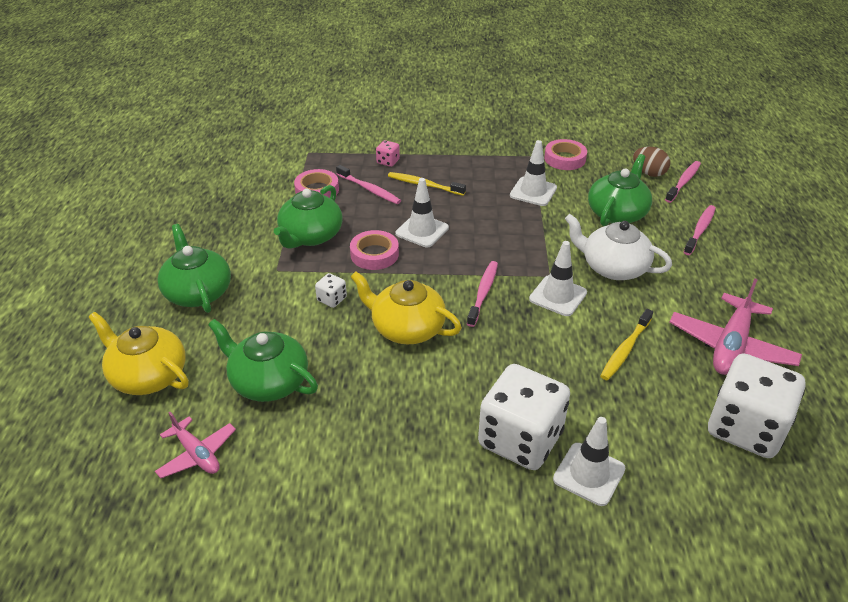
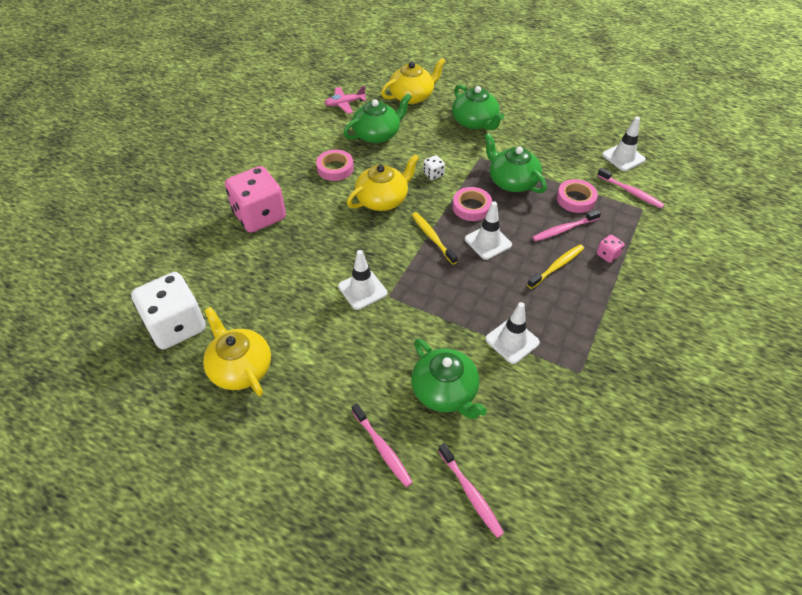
camera: 115 degrees right, 10 degrees up
green teapot [157,224,231,313] -> green teapot turned 60 degrees clockwise [452,85,504,130]
pink toothbrush [467,261,498,327] -> pink toothbrush moved to [597,168,665,209]
white dice [478,364,570,470] -> pink dice [225,166,286,233]
pink tape [544,139,587,170] -> pink tape moved to [316,149,354,181]
white traffic cone [553,417,625,506] -> white traffic cone moved to [602,117,646,171]
white teapot [565,214,672,280] -> none
yellow toothbrush [600,309,653,380] -> yellow toothbrush moved to [412,212,458,265]
brown egg [633,147,670,177] -> none
pink plane [670,278,802,375] -> yellow teapot [203,307,271,396]

